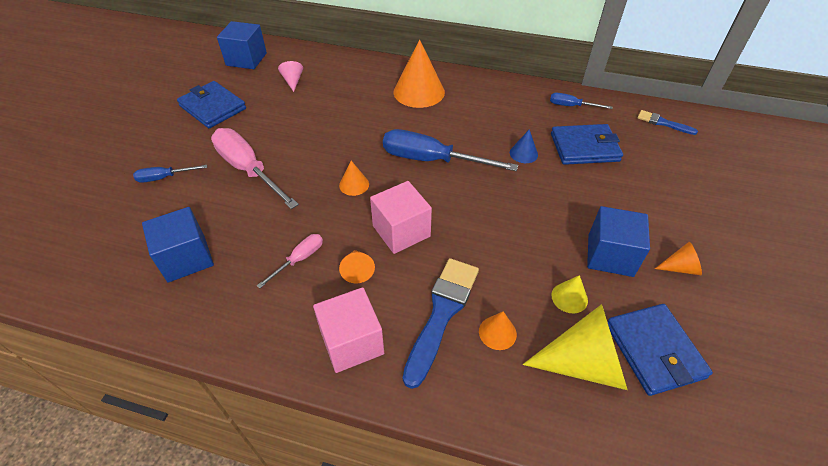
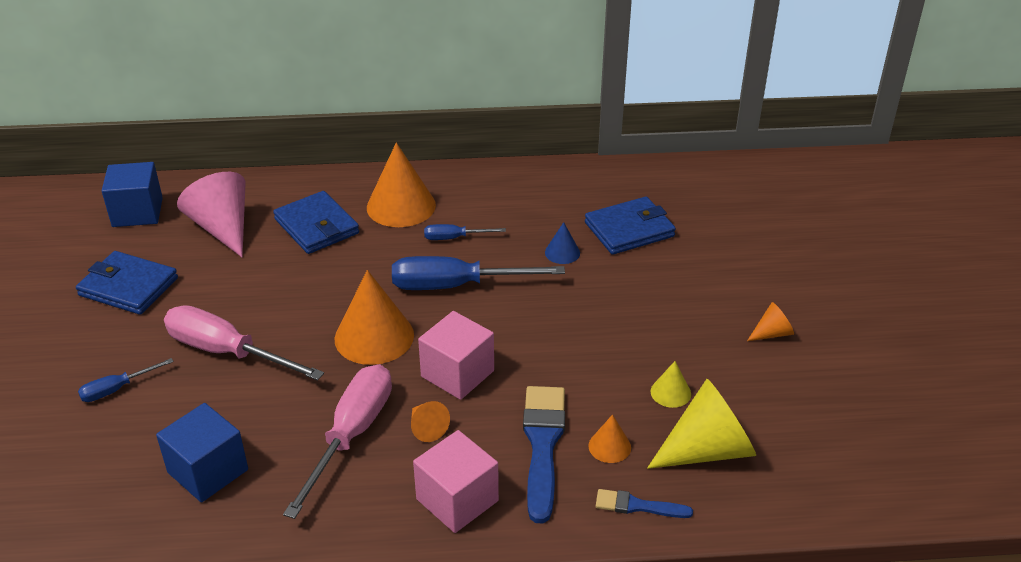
camera: 20 degrees left, 10 degrees down
pink screwdriver [257,234,323,288] -> pink screwdriver [283,364,392,519], size x2.00
pink cone [278,61,303,92] -> pink cone [177,172,245,257], size x2.06
orange cone [339,161,369,196] -> orange cone [335,270,414,365], size x2.06
blue screwdriver [550,93,612,109] -> blue screwdriver moved to [424,224,506,240]
blue cube [587,206,650,277] -> none
blue wallet [608,304,713,396] -> blue wallet moved to [273,191,359,254]
blue brush [637,110,698,135] -> blue brush moved to [596,489,693,518]

